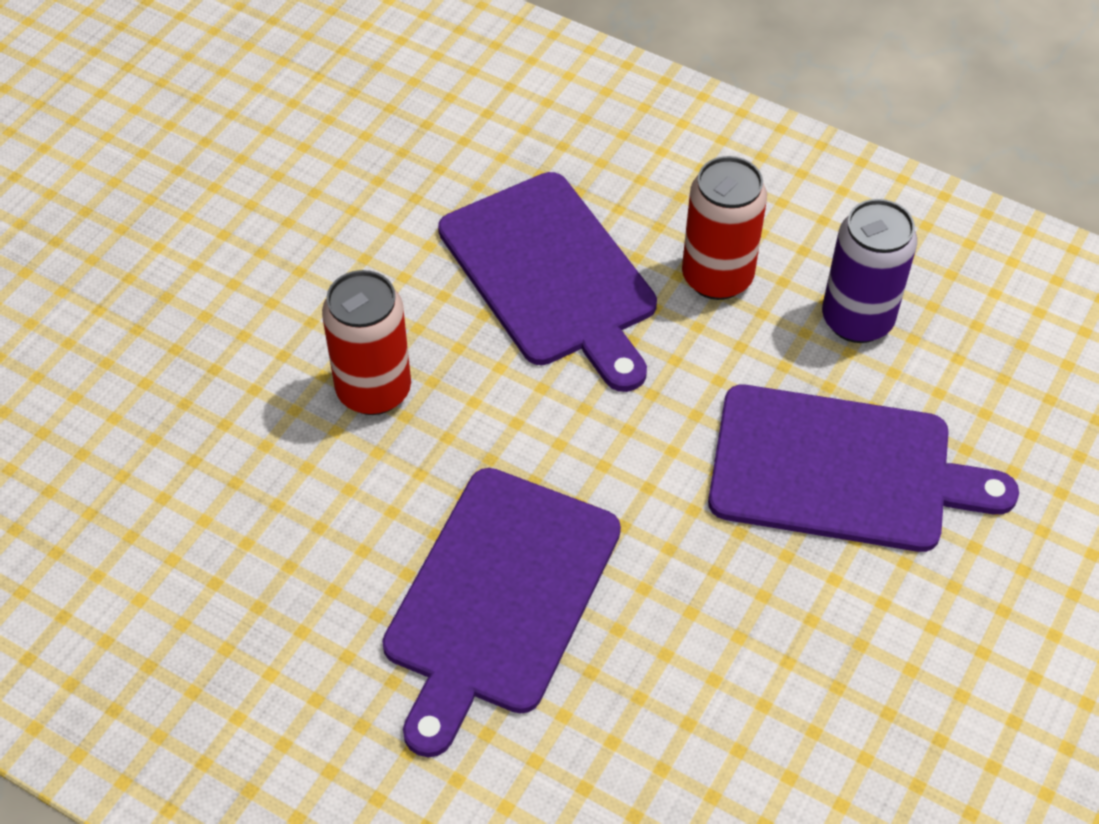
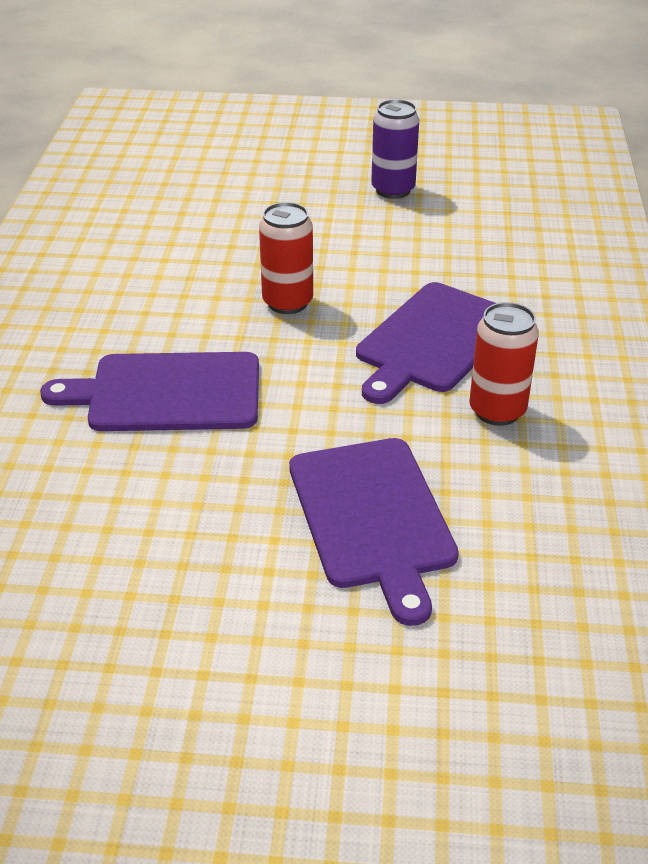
camera: 65 degrees right, 15 degrees down
purple can [822,199,917,343] -> purple can moved to [371,99,419,199]

